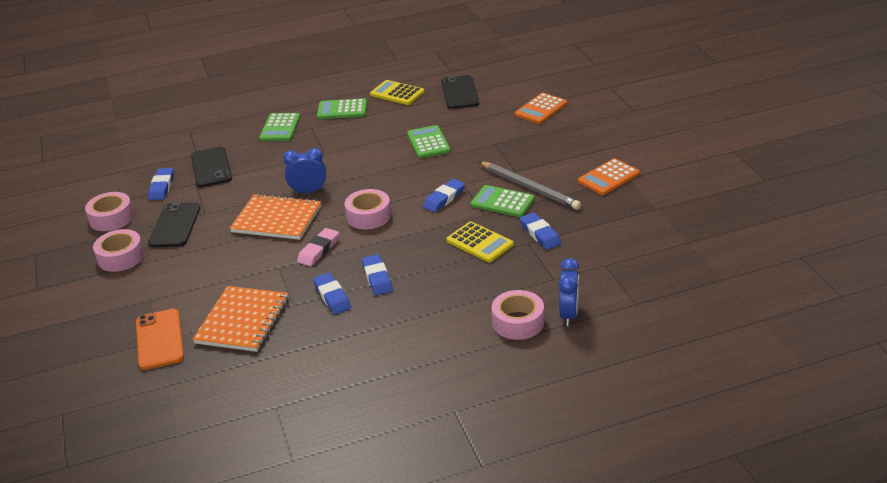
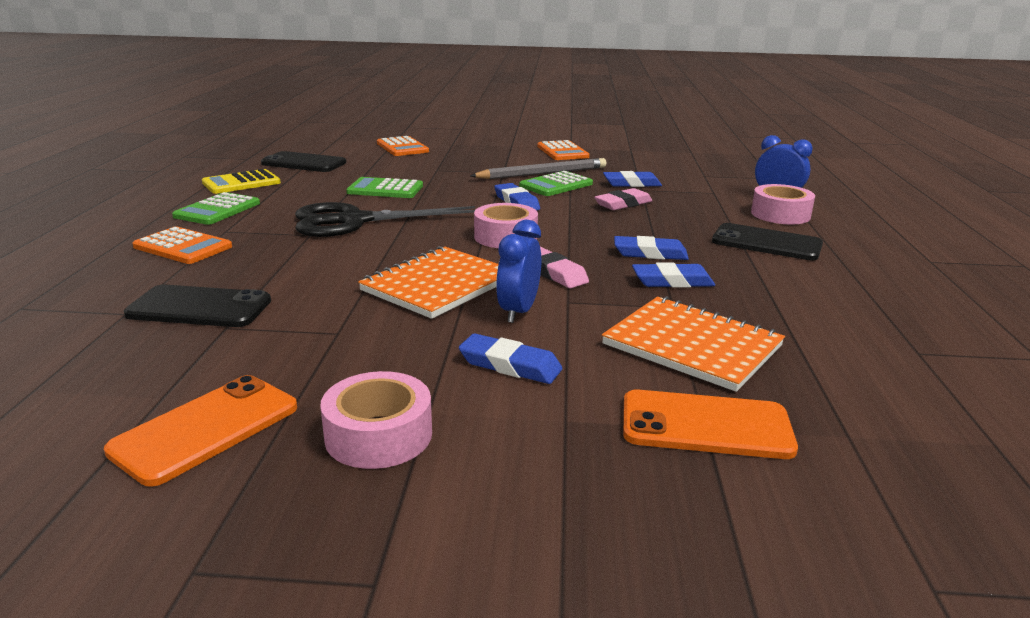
camera: 70 degrees left, 10 degrees down
pink tape [85,192,134,231] -> orange phone [104,375,297,487]
blue eraser [148,168,174,200] -> blue eraser moved to [459,333,562,384]
black phone [148,202,200,247] -> black phone moved to [712,223,823,260]
green calculator [259,113,300,141] -> orange calculator [133,226,232,264]
blue clock [283,148,326,194] -> blue clock moved to [496,220,541,323]
yellow calculator [446,221,514,262] -> pink eraser [594,188,652,210]
none -> black scissors [295,202,475,237]

